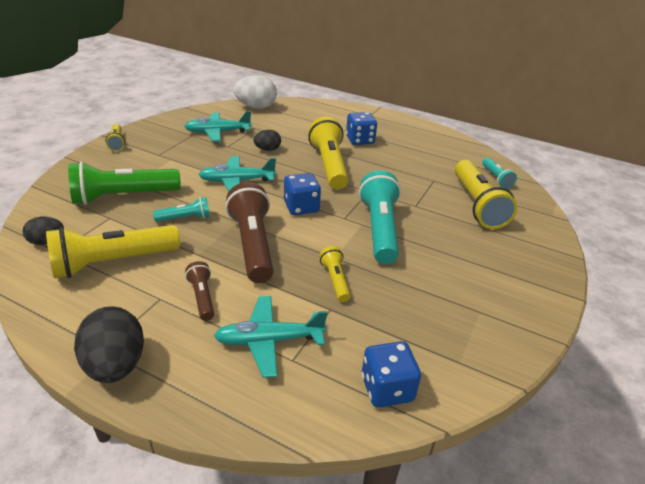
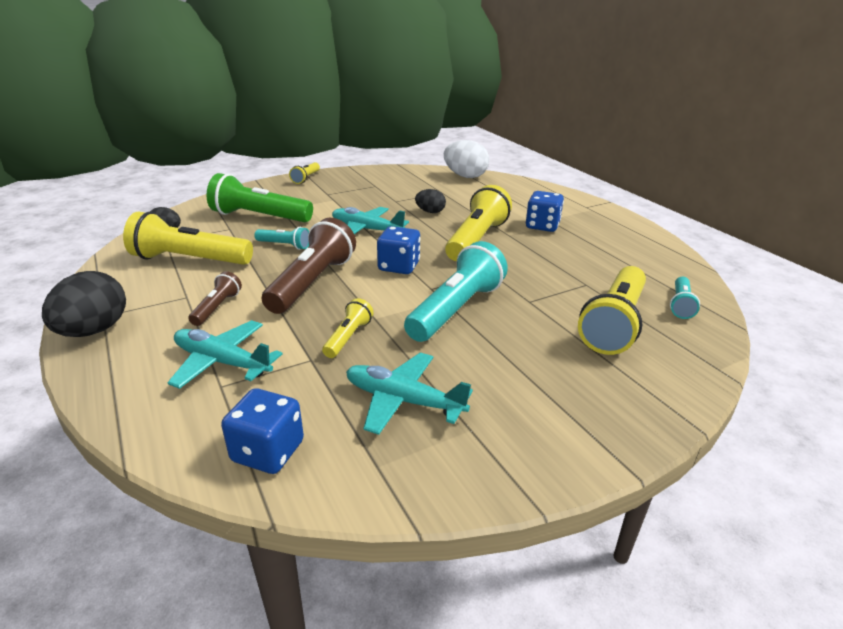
camera: 35 degrees right, 5 degrees down
turquoise plane [184,111,252,142] -> turquoise plane moved to [346,352,473,435]

